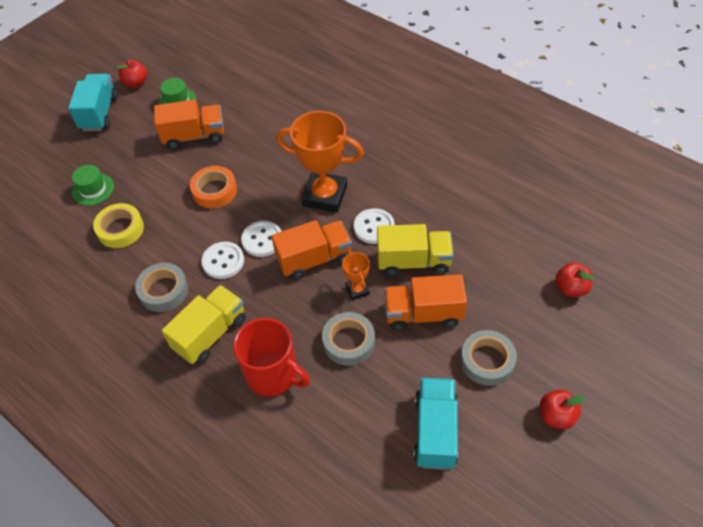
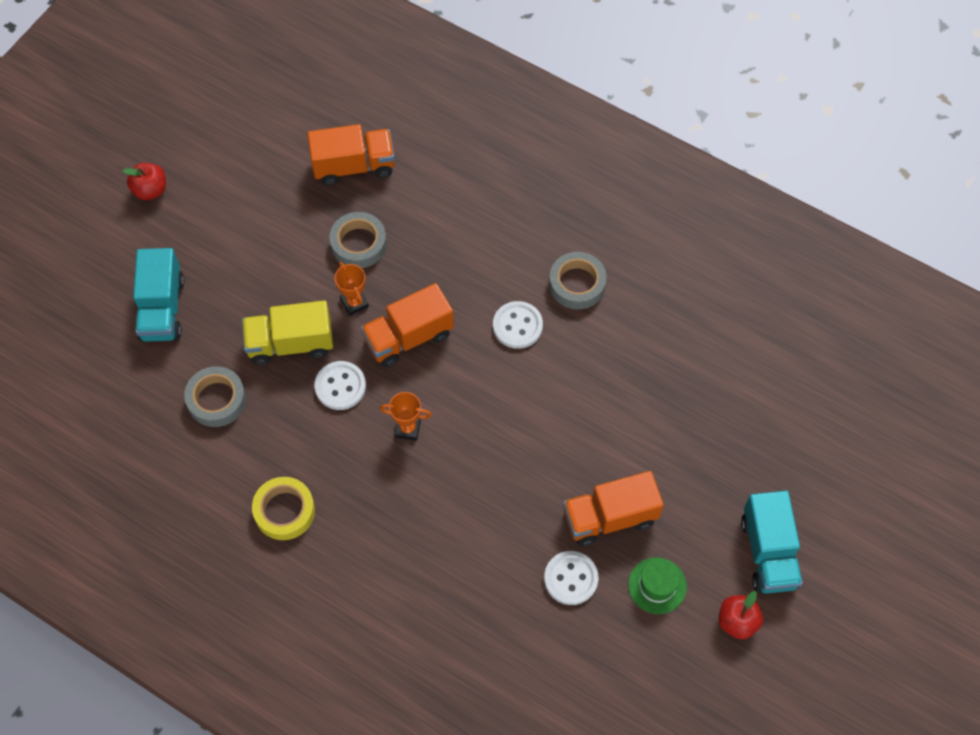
camera: 170 degrees right, 10 degrees up
green hat [72,165,114,206] -> none
yellow tape [93,203,144,248] -> yellow tape moved to [252,477,315,540]
yellow truck [162,285,246,364] -> none
orange tape [190,166,237,208] -> none
red mug [233,318,310,396] -> none
white button [241,221,282,257] -> white button moved to [544,551,599,605]
orange trophy [276,111,364,213] -> orange trophy [380,392,432,440], size x0.47
orange truck [384,274,467,331] -> orange truck moved to [307,124,395,186]
turquoise truck [414,377,458,470] -> turquoise truck moved to [133,248,184,342]
grey tape [461,330,517,386] -> grey tape moved to [184,366,246,427]
red apple [556,262,594,297] -> none

